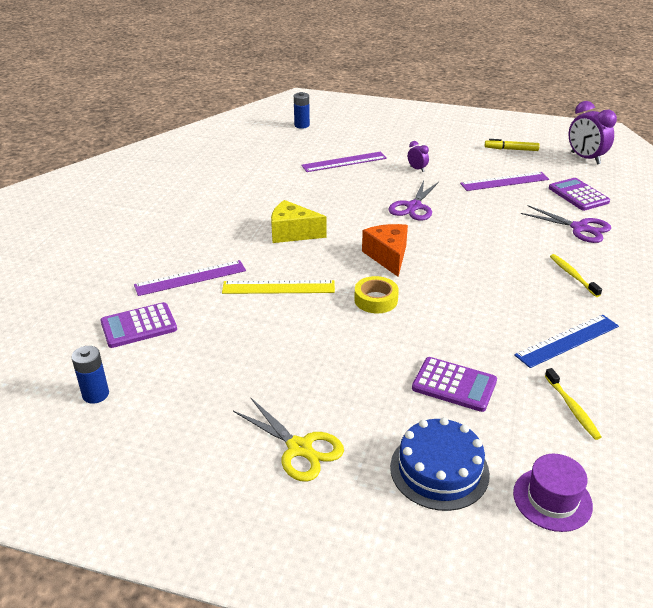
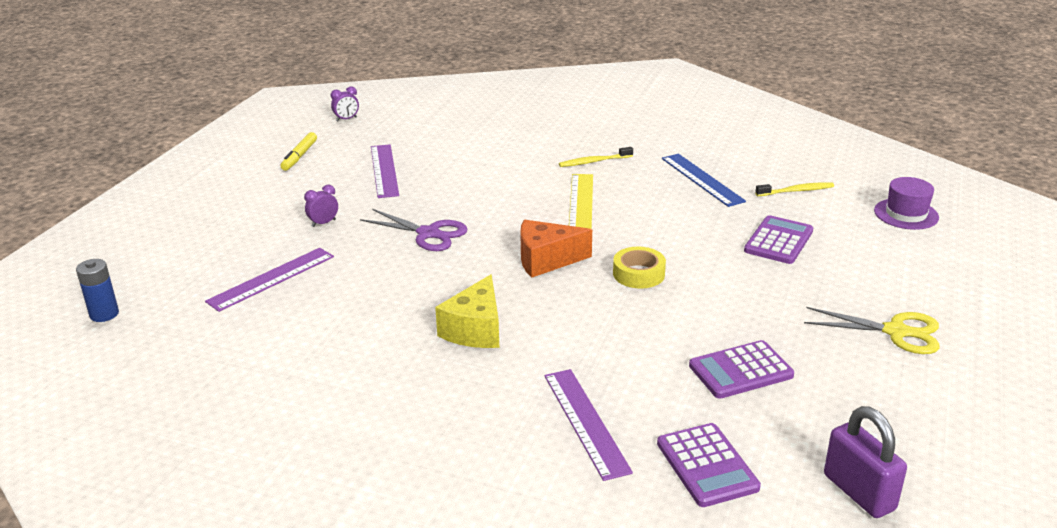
camera: 85 degrees left, 5 degrees down
blue battery [71,346,109,404] -> purple padlock [824,406,907,518]
yellow ruler [222,280,335,294] -> yellow ruler moved to [569,174,593,229]
yellow scissors [233,397,344,482] -> yellow scissors turned 60 degrees clockwise [804,307,940,354]
purple ruler [301,152,387,172] -> purple ruler turned 60 degrees clockwise [205,248,334,312]
blue cake [390,417,490,511] -> none
purple scissors [521,205,611,243] -> none
purple calculator [549,178,610,211] -> purple calculator moved to [689,340,794,399]
purple clock [569,101,617,164] -> purple clock [331,86,359,121], size x0.50

